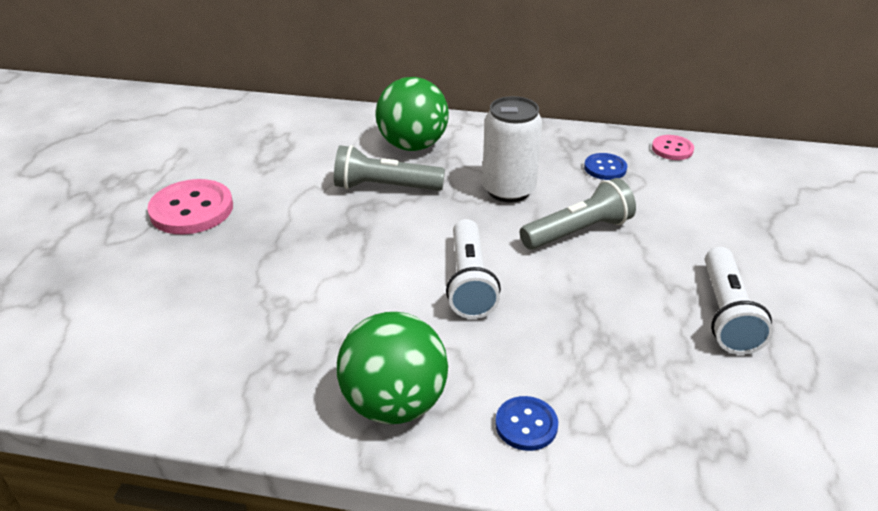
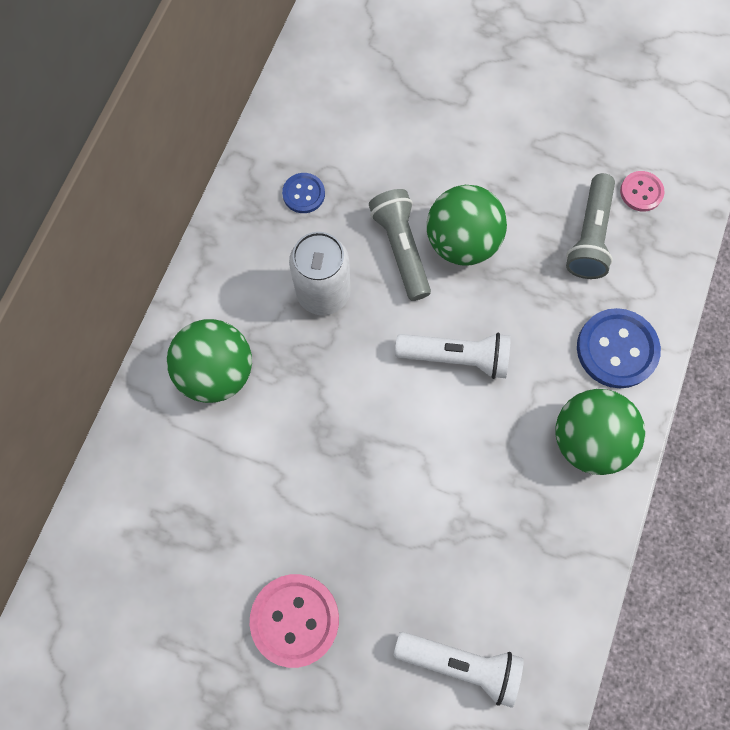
camera: 80 degrees left, 35 degrees up
grey flashlight [334,145,445,191] -> grey flashlight moved to [566,173,615,279]
blue button [495,396,558,451] -> blue button [577,308,661,388], size x1.79
pink button [652,135,694,160] -> pink button moved to [620,171,665,212]
white flashlight [705,247,773,354] -> white flashlight moved to [393,632,524,708]
none -> green ball [427,185,507,266]

